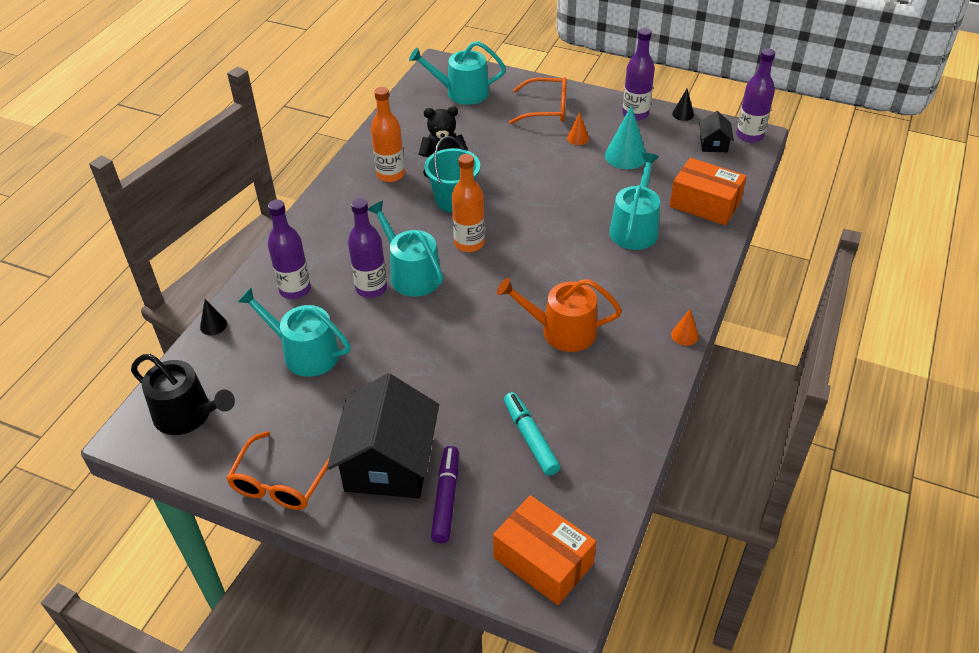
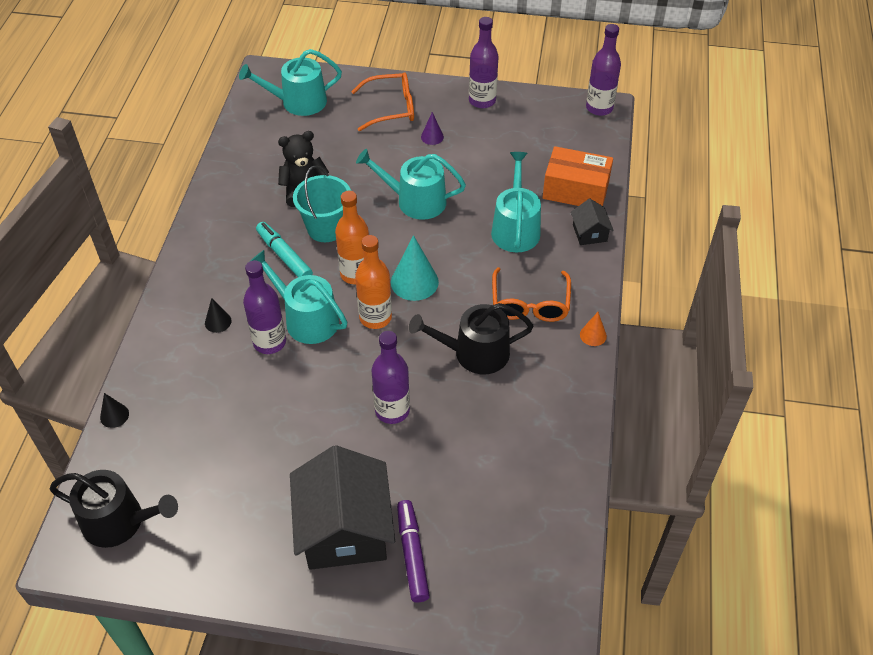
camera: 15 degrees left, 5 degrees up
orange glasses [226,431,330,510] -> orange glasses moved to [492,267,571,322]
turquoise watering can [238,288,351,377] -> turquoise watering can moved to [356,149,466,220]
purple bottle [268,200,311,299] -> purple bottle moved to [372,331,410,424]
orange bottle [371,87,405,182] -> orange bottle moved to [355,235,392,329]
orange box [493,495,596,605] -> none
orange watering can [497,278,622,352] -> black watering can [409,303,533,374]
turquoise marker [504,392,560,476] -> turquoise marker moved to [256,222,313,277]
orange cone [567,112,589,145] -> purple cone [421,112,444,145]
turquoise cone [605,105,646,169] -> turquoise cone moved to [391,235,439,301]
black cone [672,89,694,121] -> black cone moved to [205,298,231,333]
black house [699,111,734,152] -> black house moved to [571,199,614,245]

